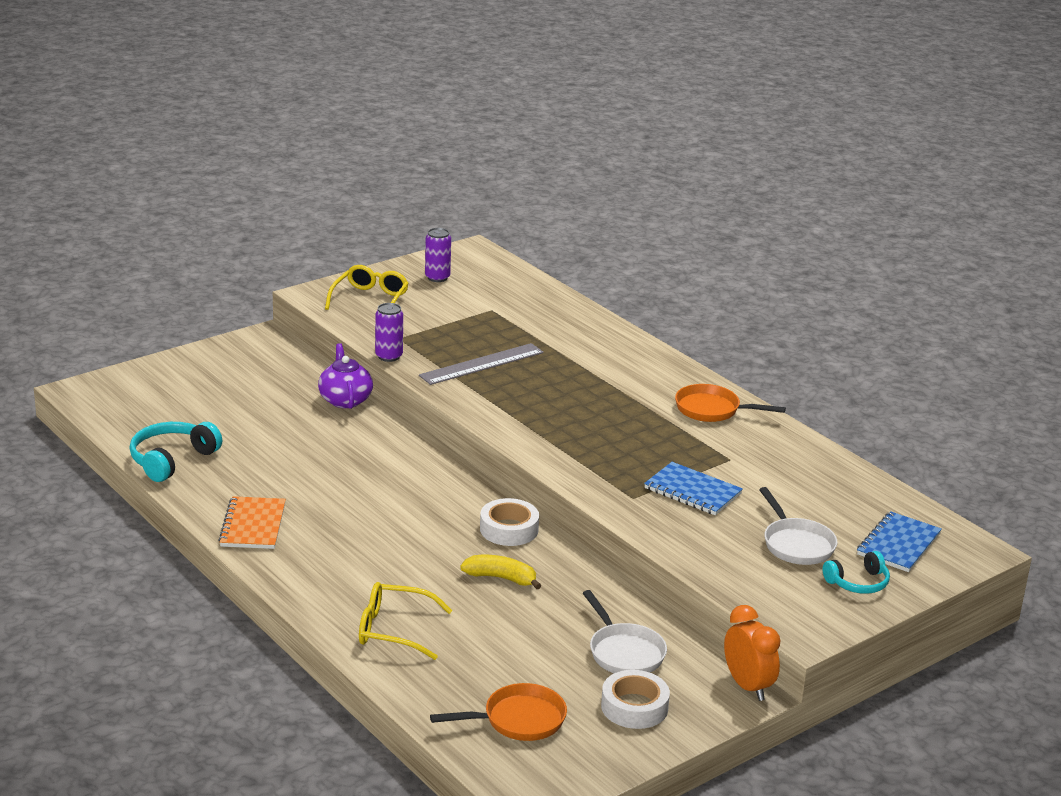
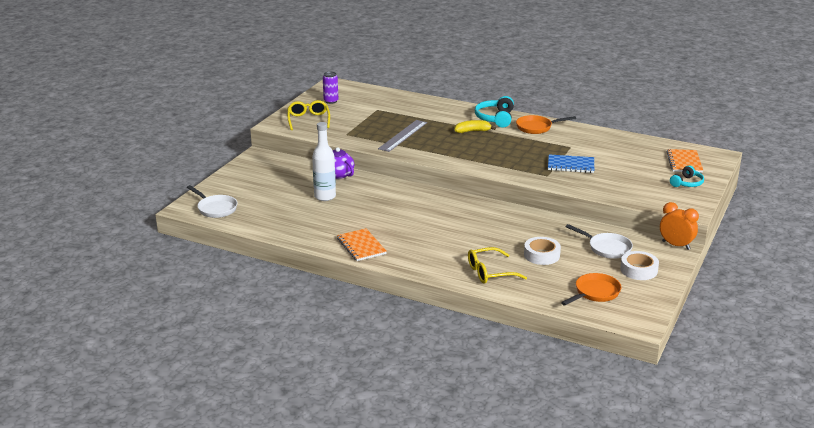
camera: 25 degrees left, 0 degrees up
turquoise headphones [130,422,222,482] -> turquoise headphones moved to [475,96,514,128]
purple can [375,303,403,362] -> none
yellow banana [460,555,541,589] -> yellow banana moved to [455,120,496,133]
white tape [480,498,539,546] -> white tape moved to [524,237,561,265]
white pan [759,487,837,565] -> white pan moved to [187,185,237,218]
blue notebook [857,511,942,572] -> orange notebook [666,149,703,173]
none -> white bottle [312,122,336,201]

